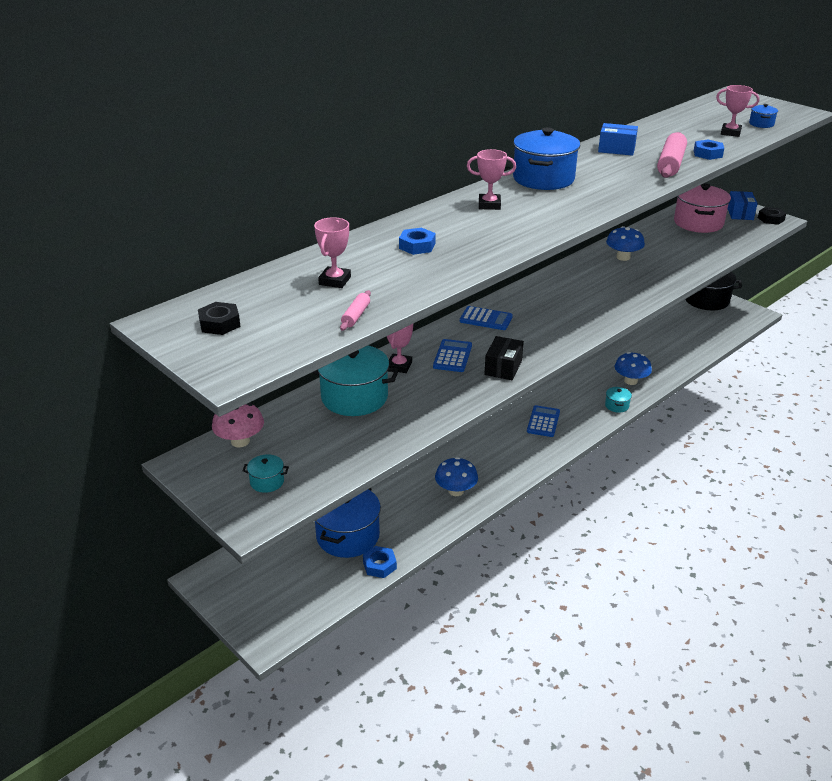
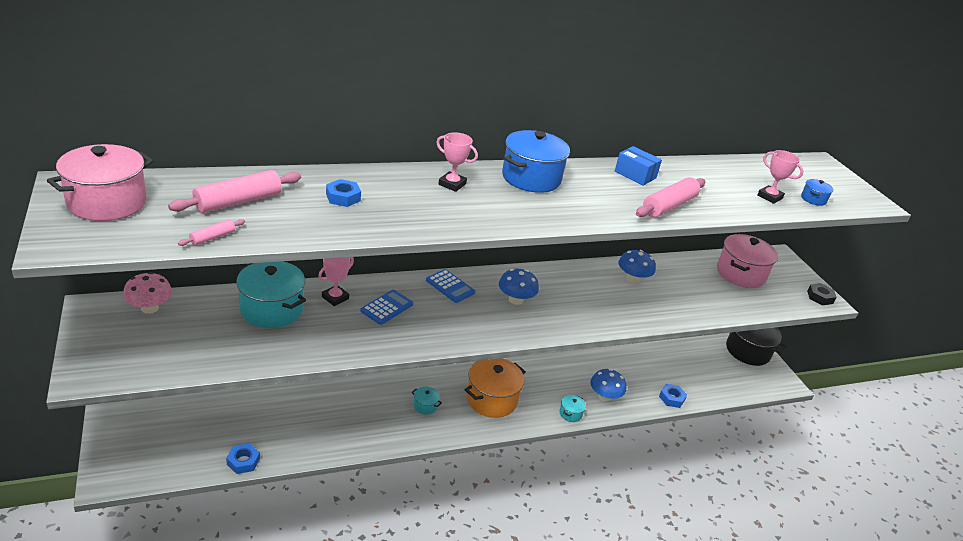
camera: 20 degrees right, 0 degrees up
black nut [198,302,241,335] -> pink pot [47,144,153,221]
turquoise pot [242,454,289,493] -> turquoise pot moved to [412,387,442,415]
pink trophy [314,217,351,288] -> pink rolling pin [168,170,301,213]
blue pot [315,488,381,558] -> none
blue mushroom [435,457,478,496] -> blue mushroom moved to [499,269,539,305]
black box [484,336,524,380] -> none
blue calculator [527,405,560,437] -> orange pot [465,358,526,418]
blue nut [694,139,724,160] -> blue nut moved to [659,384,687,408]
blue box [728,191,758,220] -> none

